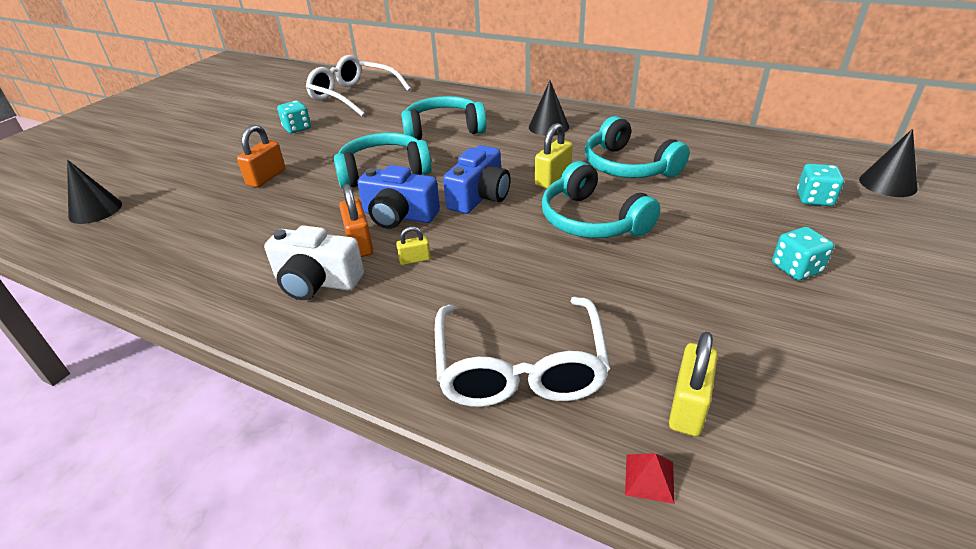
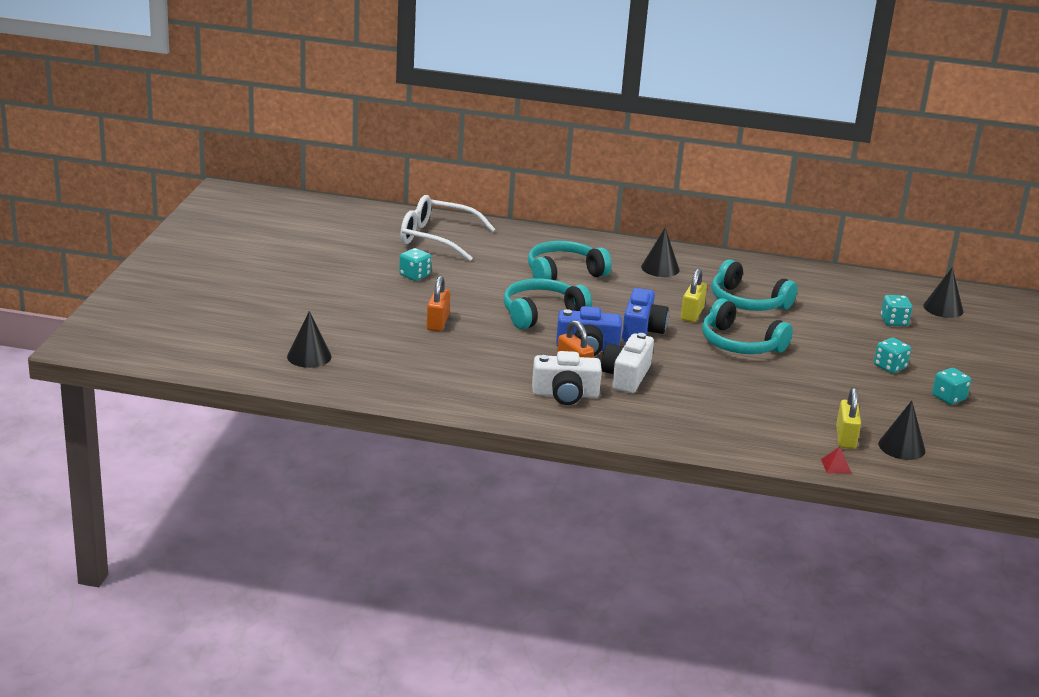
camera: 20 degrees left, 10 degrees down
yellow padlock [396,226,431,265] -> white camera [601,333,654,393]
white glasses [435,297,610,407] -> none
none -> black cone [878,401,926,460]
none -> turquoise dice [932,368,971,405]

